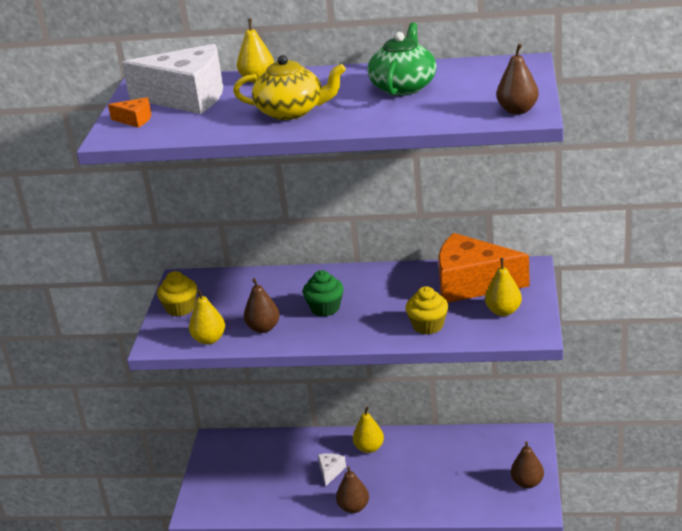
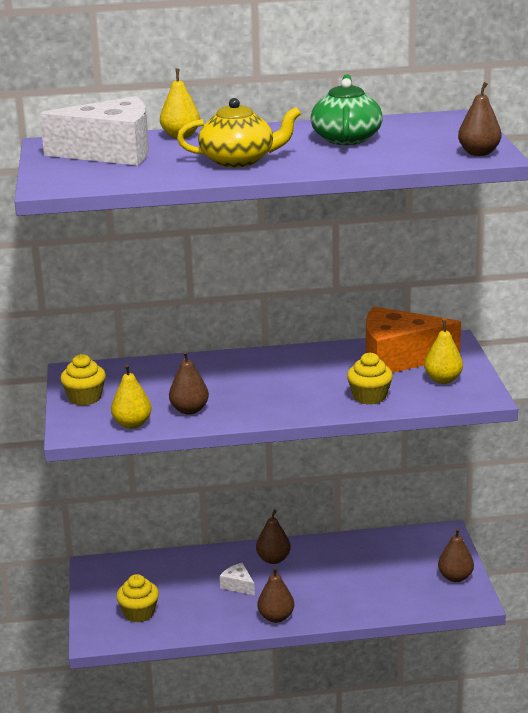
camera: 15 degrees left, 5 degrees down
orange cheese [108,97,151,128] -> none
green cupcake [303,270,344,316] -> none
white cheese [318,453,346,486] -> white cheese turned 45 degrees counterclockwise [220,563,255,595]
yellow pear [353,406,384,453] -> brown pear [256,509,291,564]
none -> yellow cupcake [116,574,159,622]

